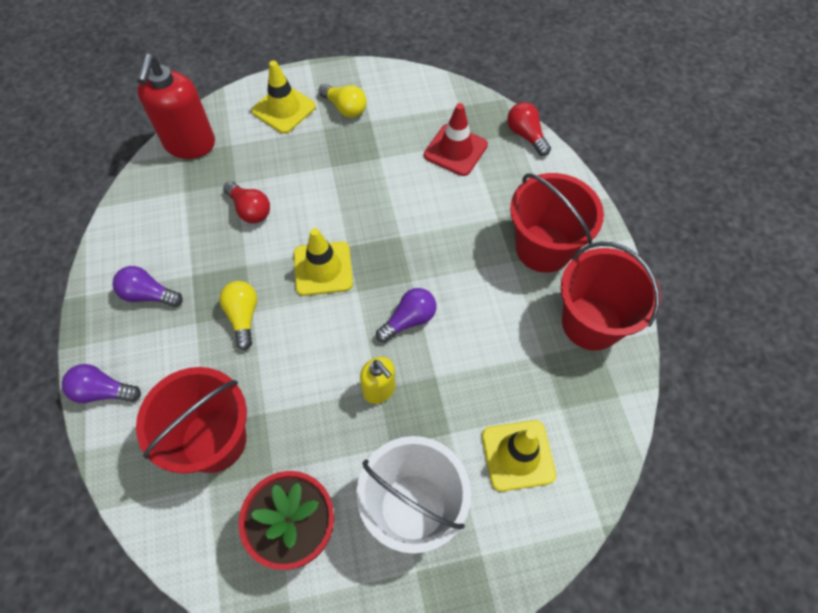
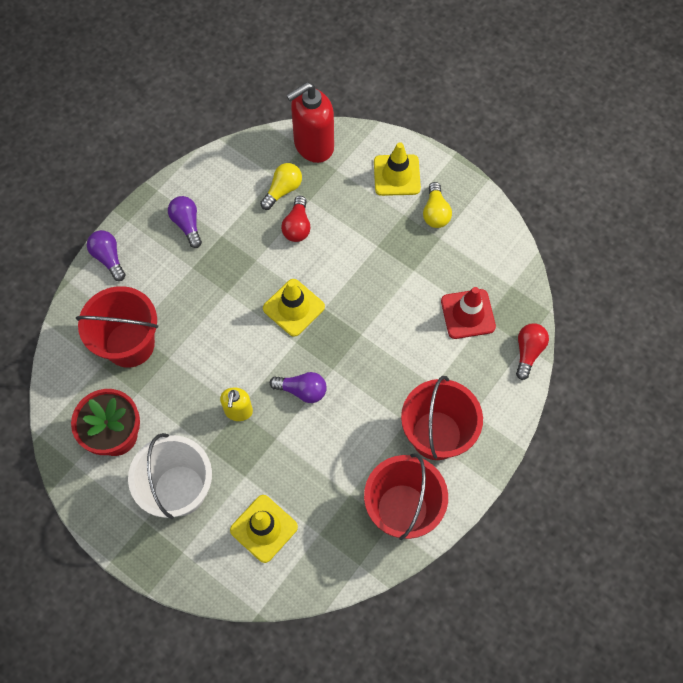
camera: 50 degrees right, 5 degrees up
yellow light bulb [219,281,257,350] -> yellow light bulb moved to [260,163,302,210]

